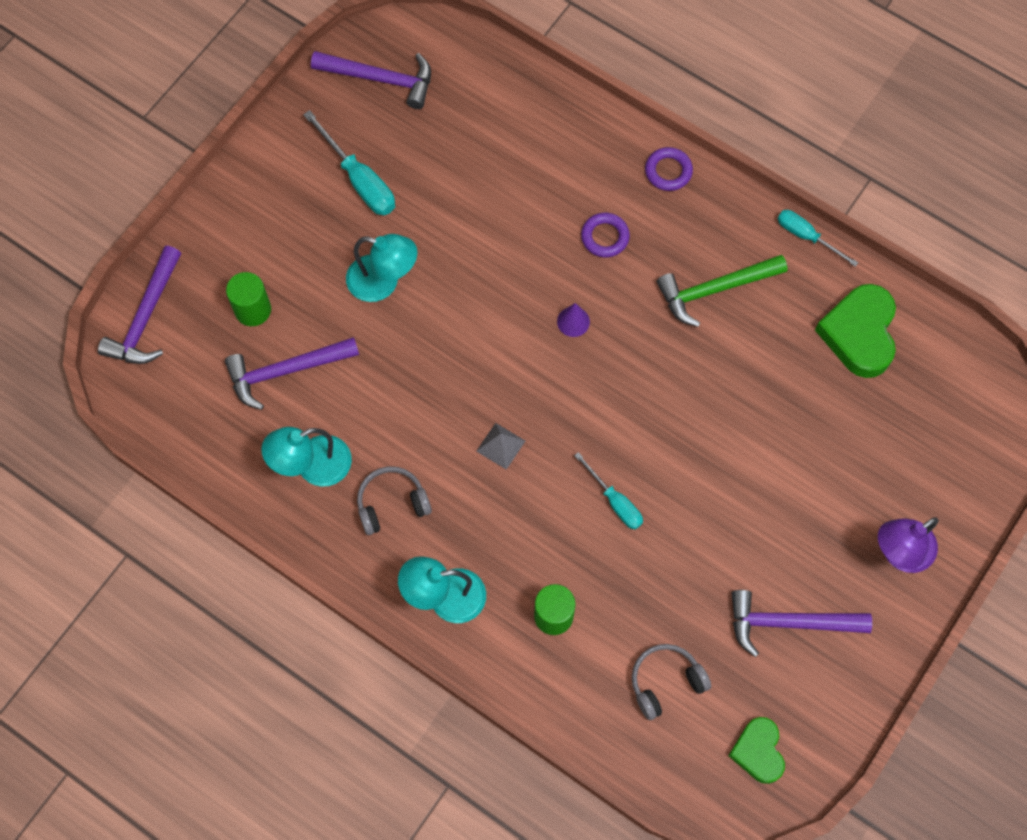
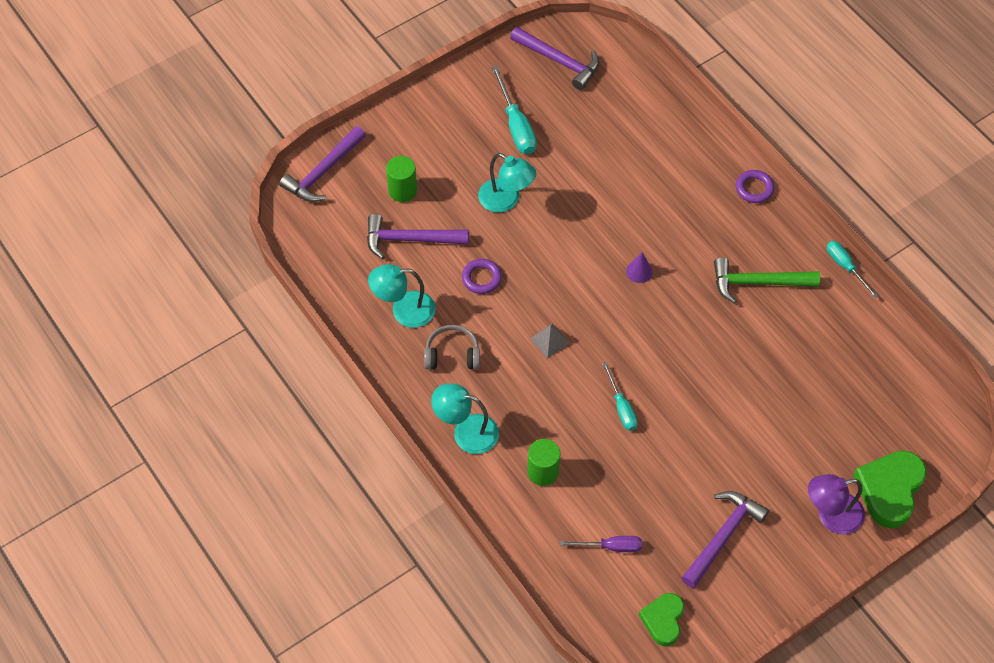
camera: 20 degrees right, 10 degrees down
purple ring [581,213,630,257] -> purple ring moved to [462,259,502,294]
grey headphones [632,644,711,720] -> purple screwdriver [559,536,642,552]
purple hammer [732,590,872,657] -> purple hammer turned 105 degrees clockwise [682,491,769,588]
green heart [815,284,896,378] -> green heart moved to [853,450,927,528]

